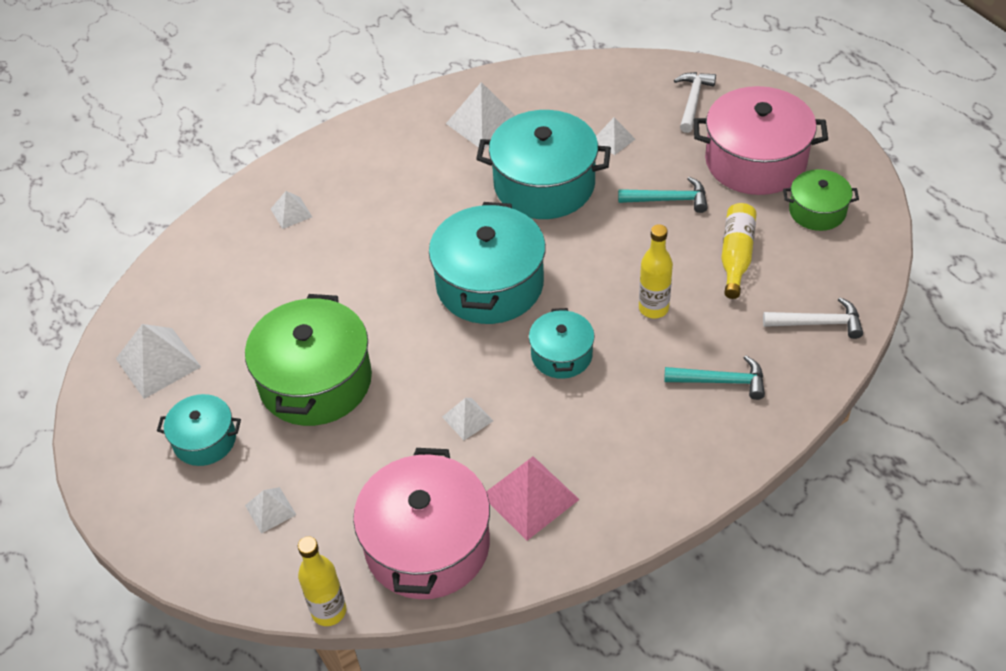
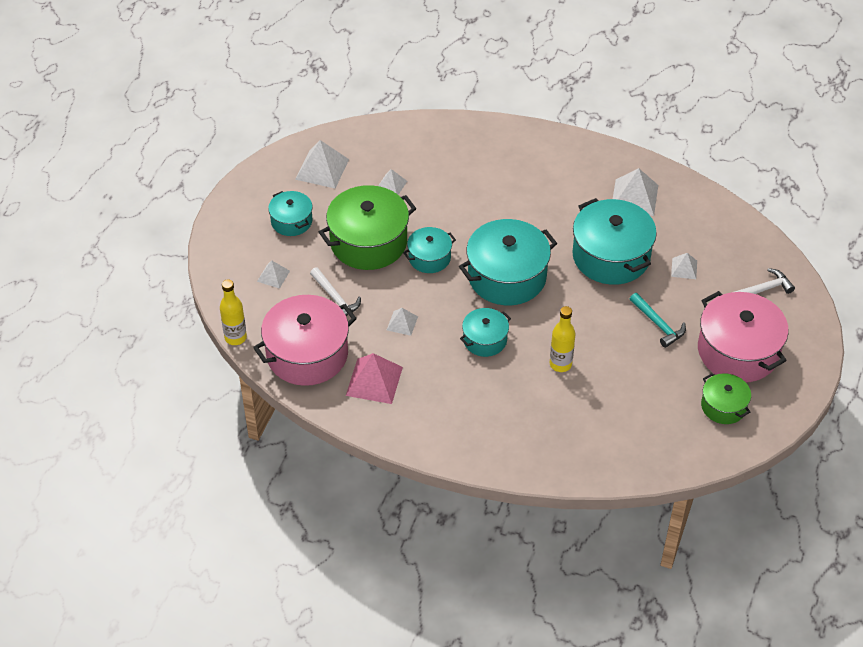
camera: 50 degrees right, 0 degrees up
white pyramid [271,191,312,229] -> white pyramid moved to [378,169,407,195]
turquoise hammer [664,356,765,400] -> none
yellow bottle [721,203,757,299] -> none
white hammer [763,297,863,339] -> white hammer moved to [310,267,361,316]
none -> turquoise pot [403,227,456,273]

